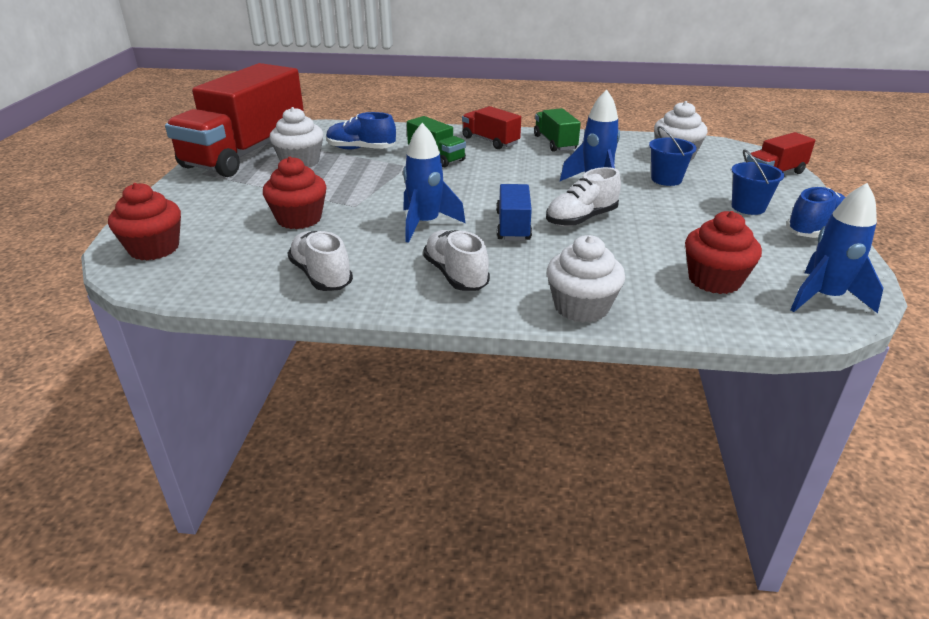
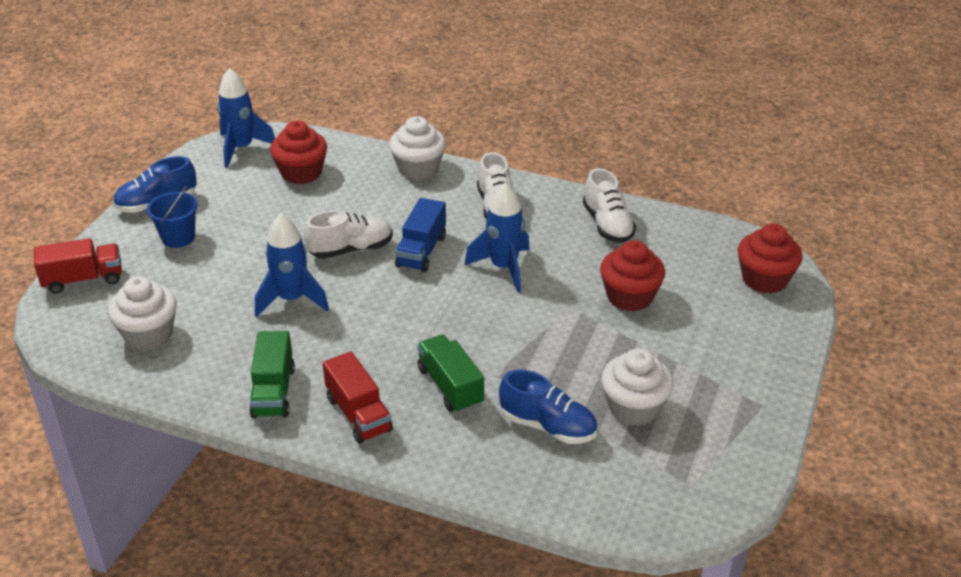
camera: 165 degrees left, 5 degrees up
red truck [165,63,304,177] -> none
blue bucket [649,126,696,186] -> none

